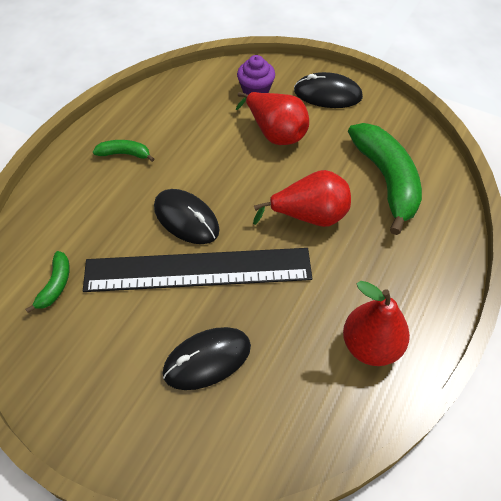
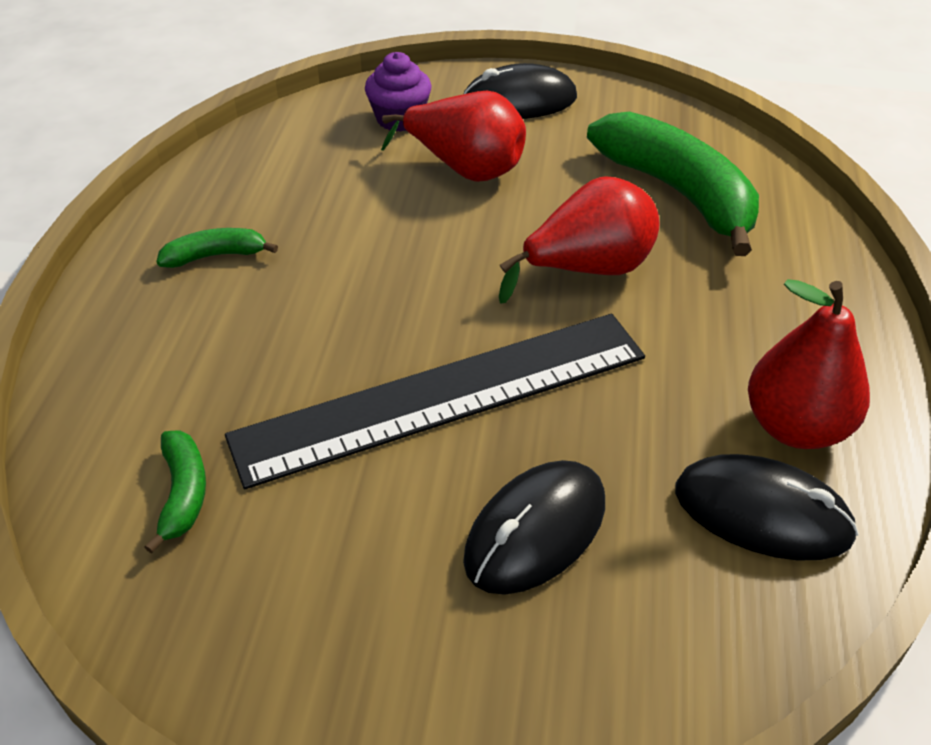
camera: 20 degrees left, 10 degrees down
black mouse [154,189,220,244] -> black mouse moved to [675,454,859,561]

